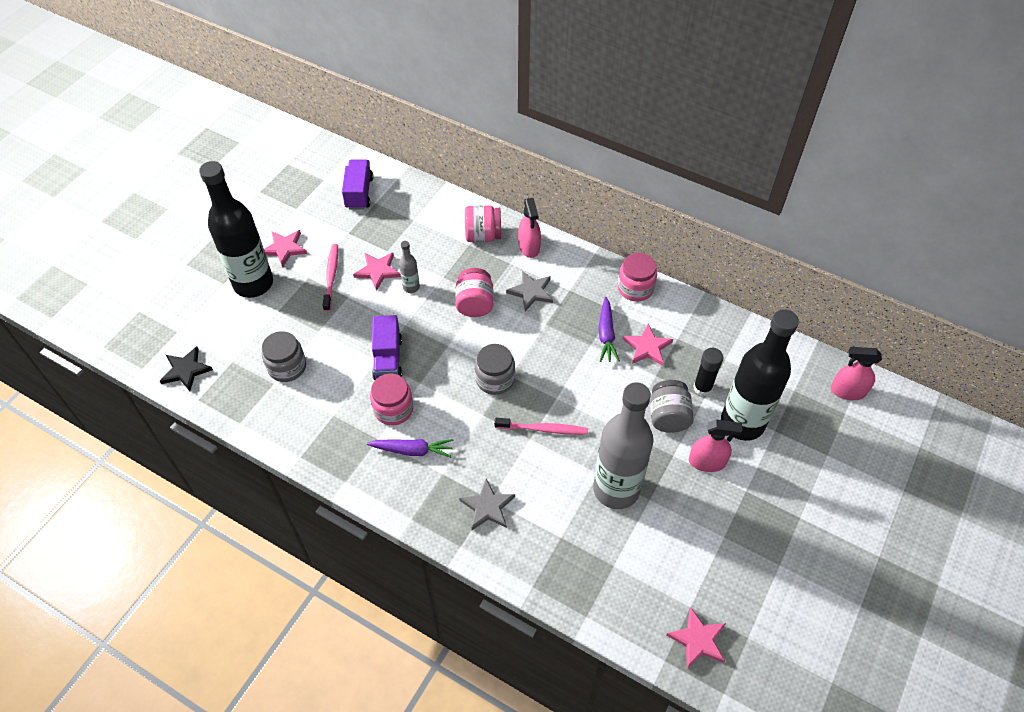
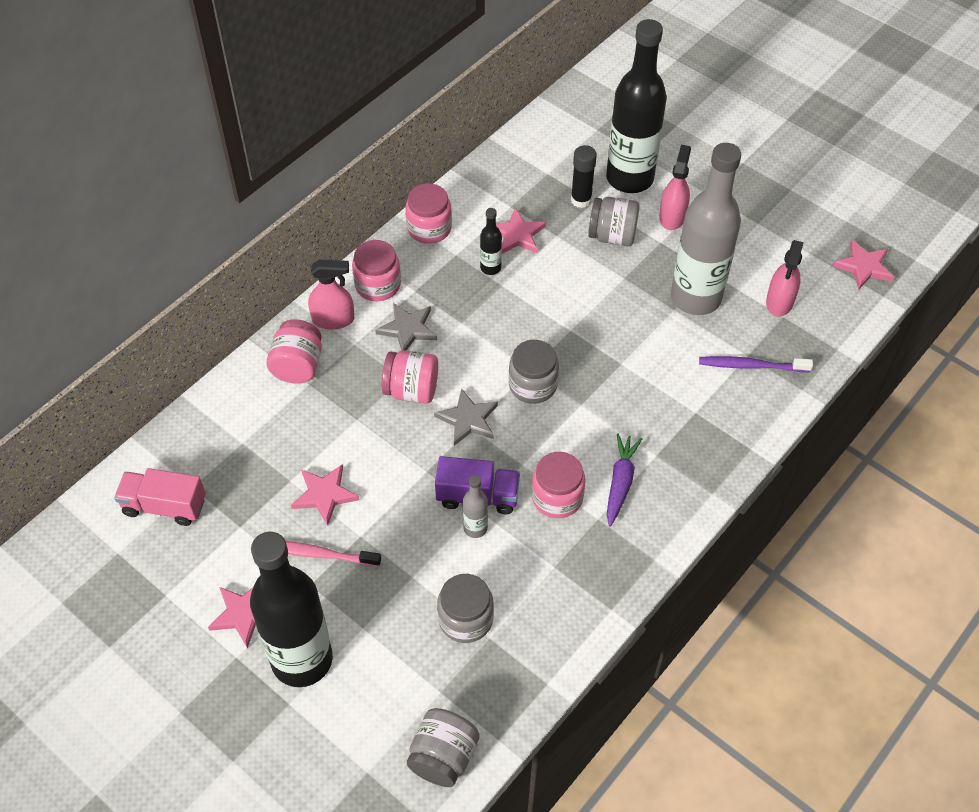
camera: 80 degrees left, 0 degrees up
black star [160,346,213,391] -> grey jar [407,708,480,787]
purple truck [342,159,373,210] -> pink truck [114,468,206,526]
grey bottle [399,241,420,293] -> grey bottle moved to [463,475,488,538]
grey star [459,479,515,530] -> grey star moved to [434,388,498,446]
pink toothbrush [494,418,588,435] -> none
purple carrot [599,297,620,362] -> black bottle [480,208,502,275]
pink spray bottle [831,347,882,400] -> pink spray bottle moved to [766,240,804,317]
none -> pink jar [352,240,401,301]
none -> purple toothbrush [699,356,813,372]

